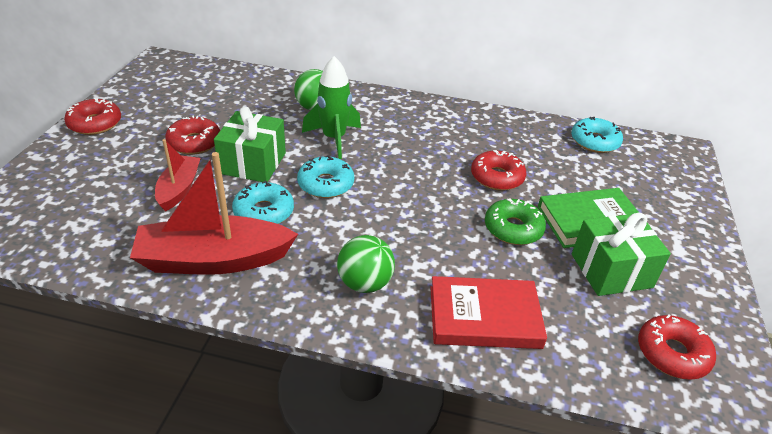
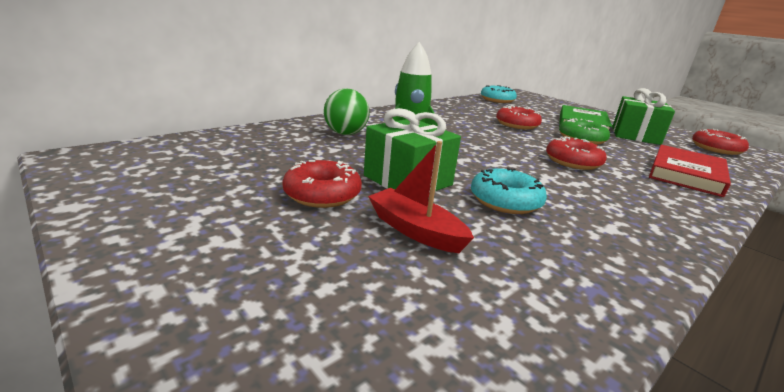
camera: 55 degrees left, 15 degrees down
red donut [64,98,121,135] -> red donut moved to [546,136,607,170]
red boat [130,152,298,275] -> none
turquoise donut [297,155,354,198] -> none
green ball [337,235,395,293] -> none

